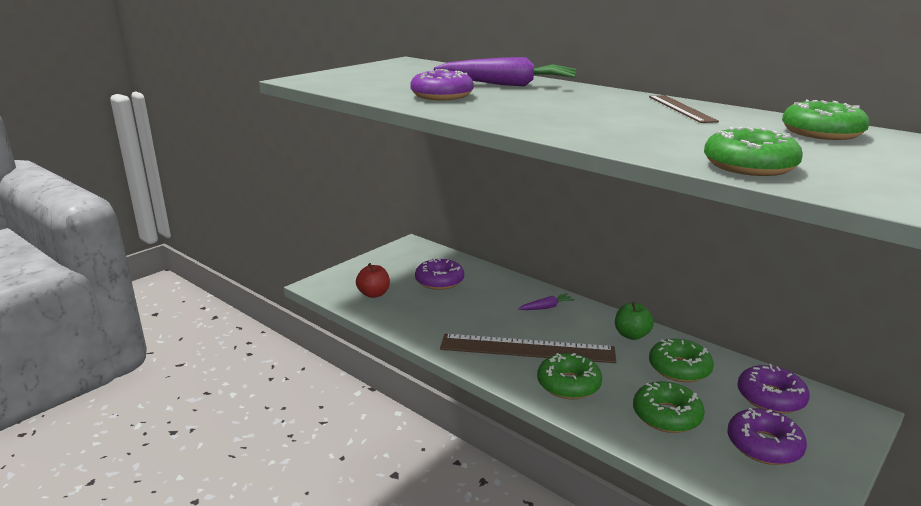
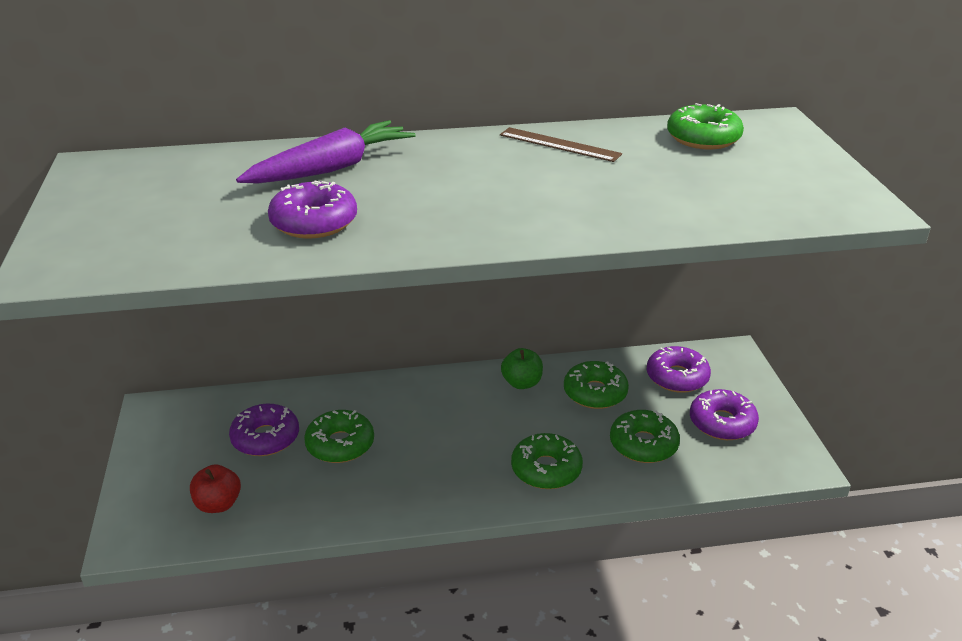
camera: 50 degrees left, 10 degrees up
brown ruler [440,334,616,363] -> none
purple carrot [518,294,575,310] -> none
green donut [704,127,803,176] -> green donut moved to [304,410,374,463]

